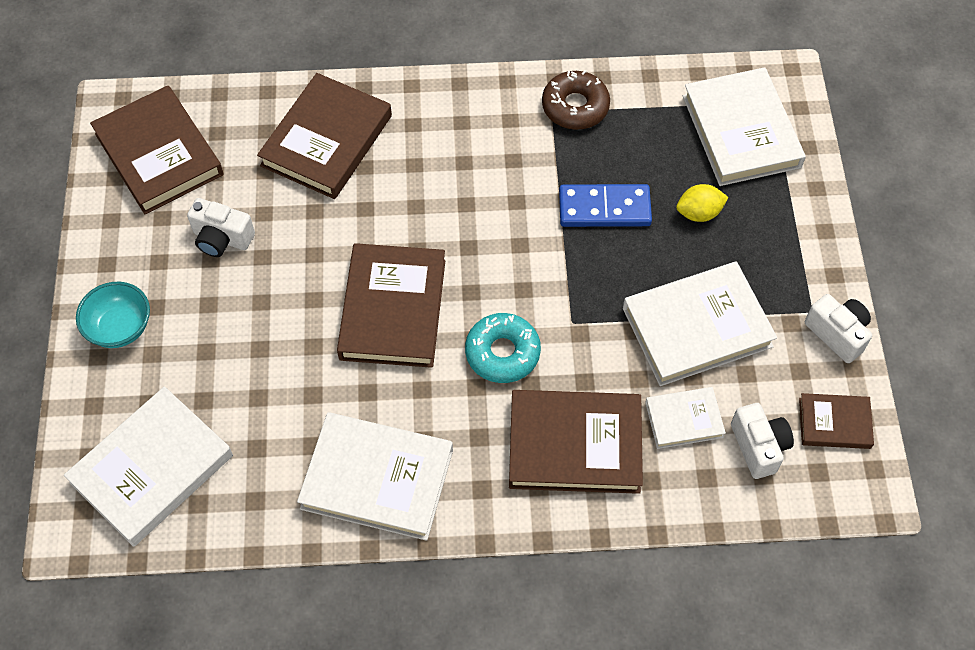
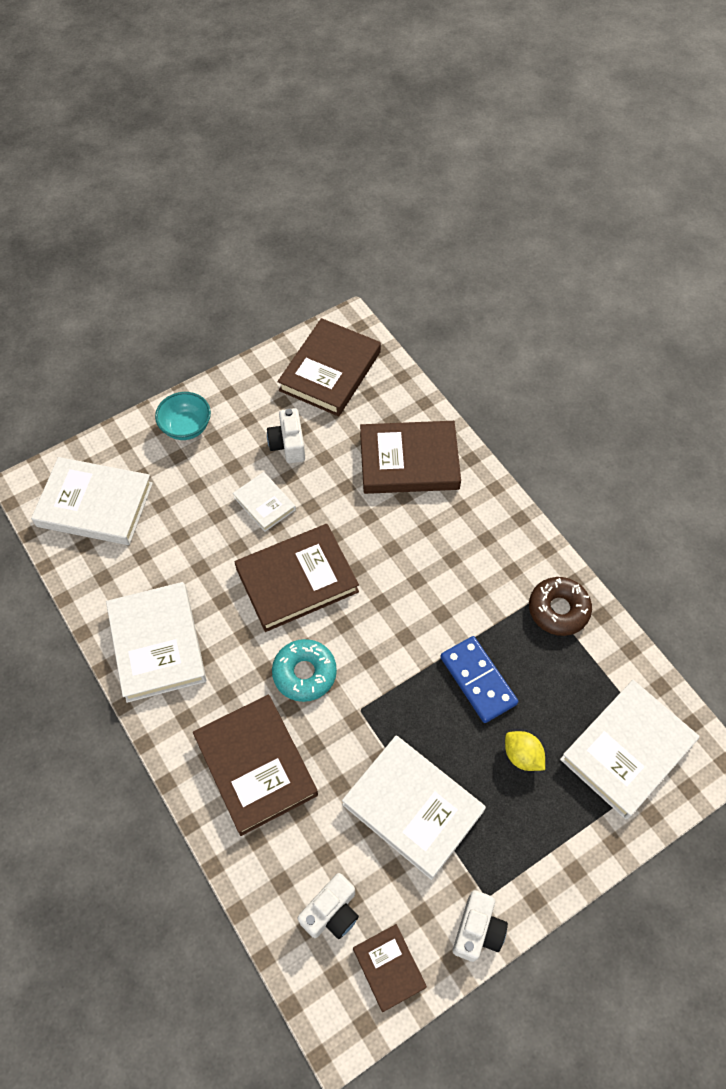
camera: 60 degrees right, 0 degrees up
white book [645,387,726,449] -> white book moved to [233,472,296,532]

